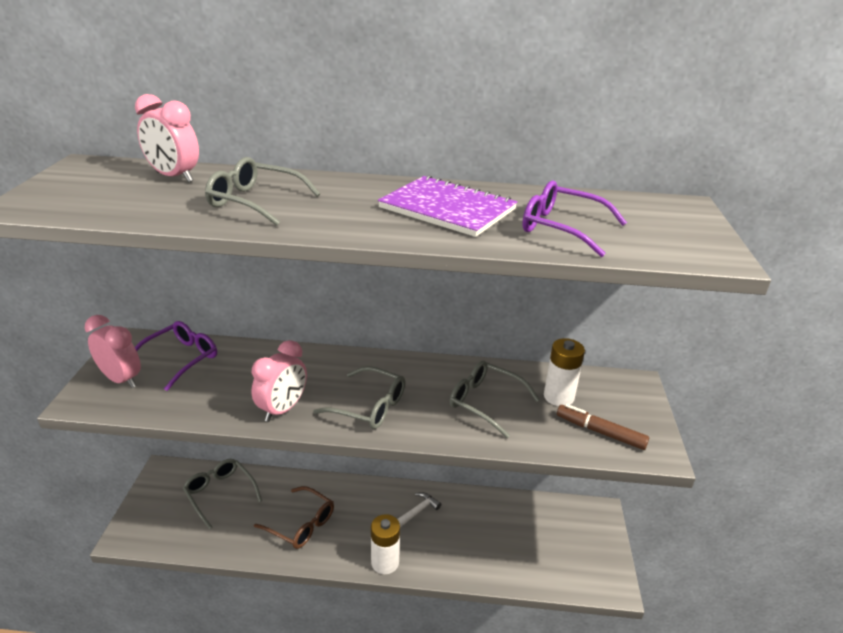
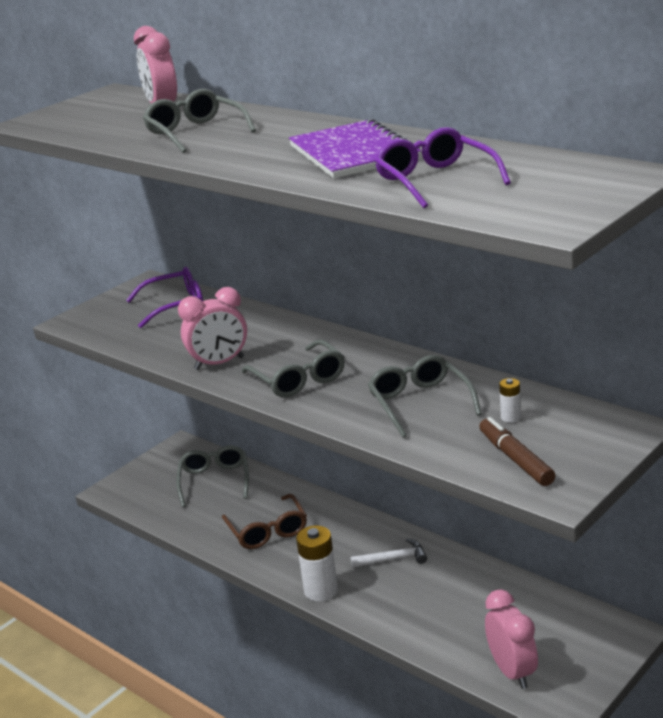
camera: 40 degrees right, 5 degrees down
pink clock [85,315,141,388] -> pink clock moved to [485,589,538,689]
white battery [544,338,585,406] -> white battery [499,378,521,423], size x0.50

